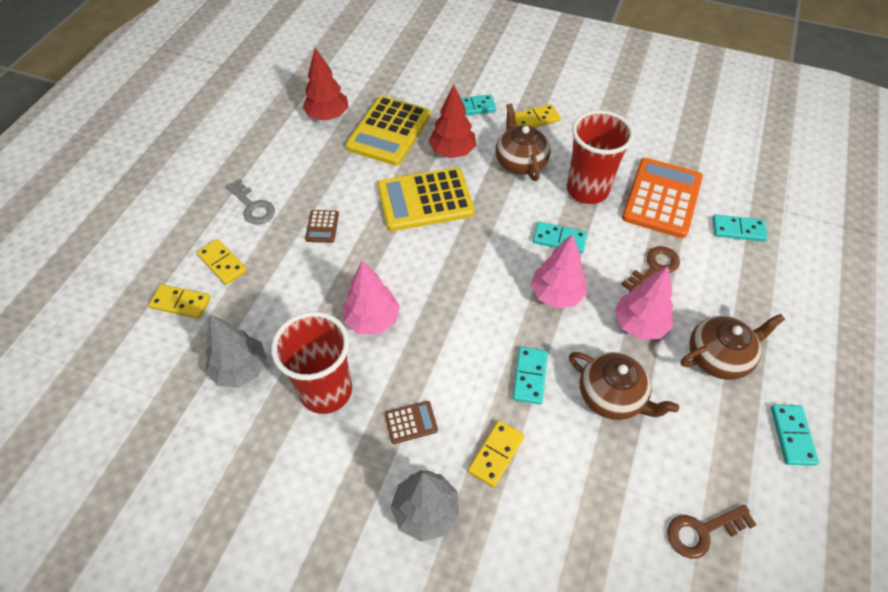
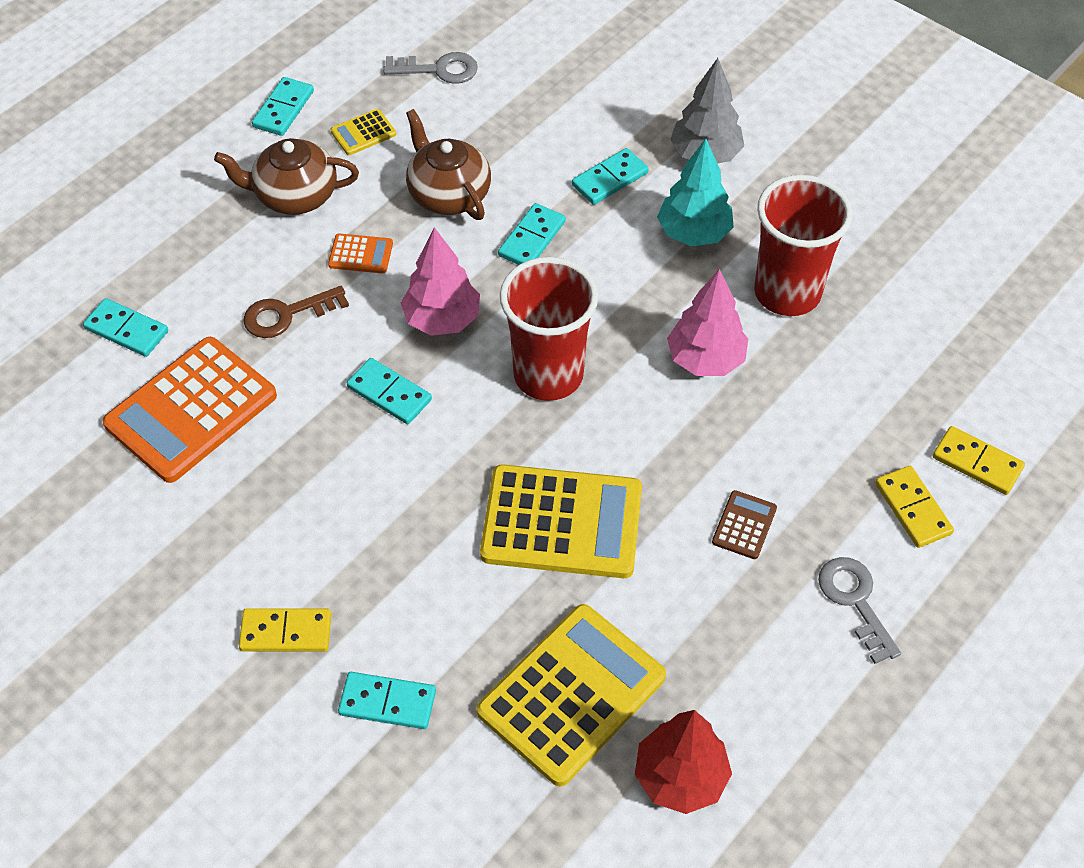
camera: 160 degrees left, 0 degrees up
grey tree [205,314,267,388] -> none
brown calculator [384,401,438,444] -> turquoise tree [657,139,734,246]
red tree [429,84,476,158] -> none
yellow domino [468,420,525,488] -> turquoise domino [572,148,649,205]
brown teapot [495,104,551,181] -> none
red cup [567,110,634,204] -> red cup moved to [500,257,598,401]
pink tree [615,266,674,340] -> orange calculator [328,234,393,273]
brown key [667,505,756,559] -> grey key [383,52,478,84]
none -> yellow calculator [331,109,396,155]

